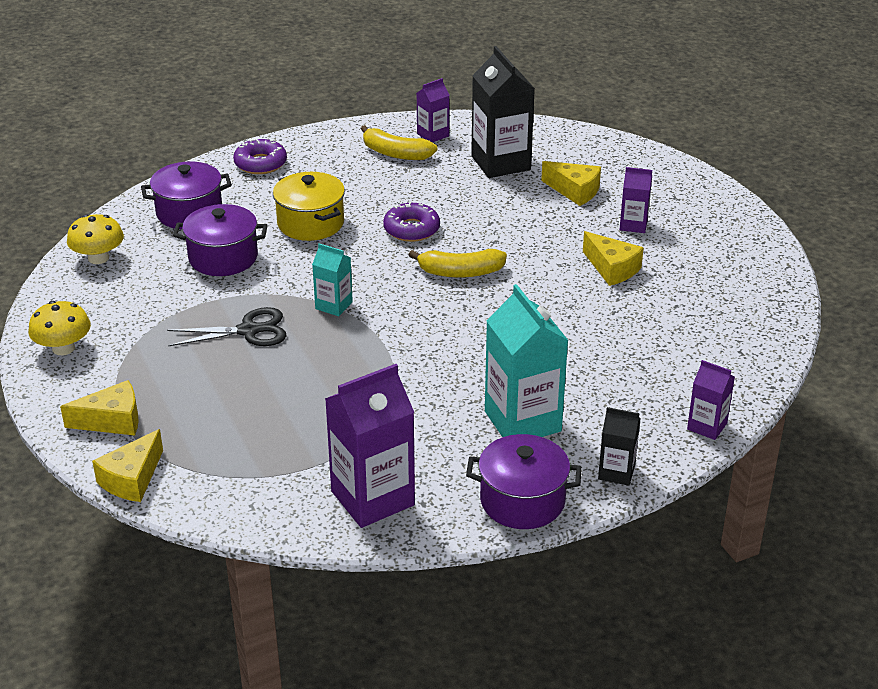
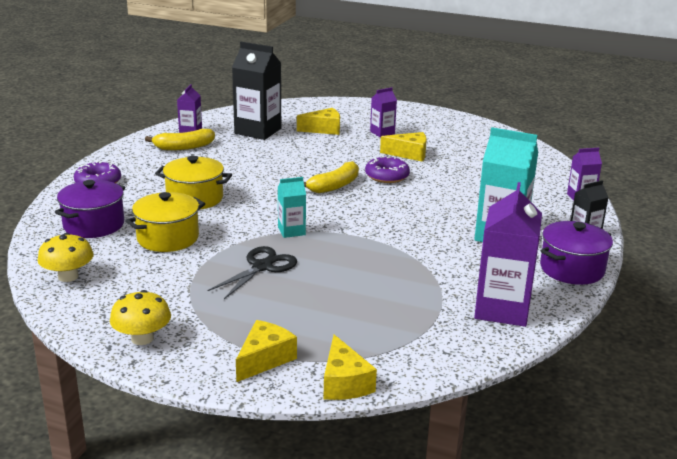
camera: 45 degrees left, 10 degrees down
purple pot [173,204,268,276] -> yellow pot [125,192,205,252]
purple donut [383,202,440,242] -> purple donut moved to [365,156,410,183]

